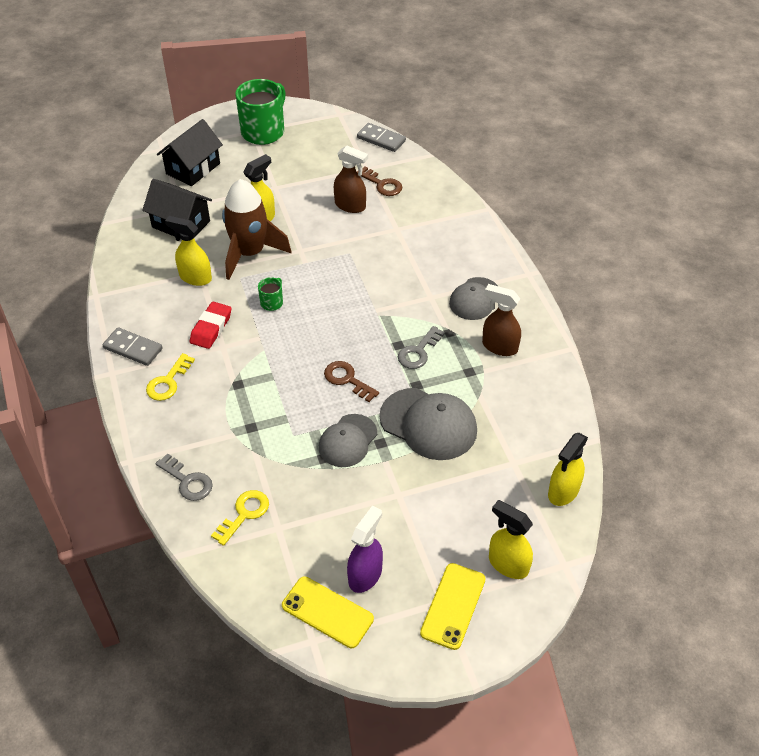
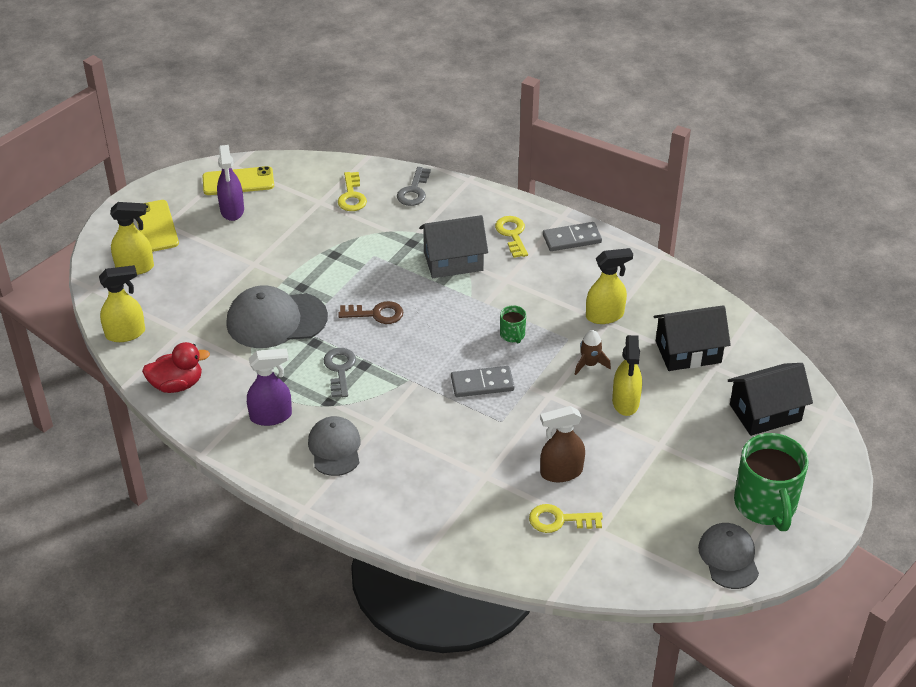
camera: 140 degrees right, 5 degrees down
grey key [155,453,213,501] -> grey key turned 75 degrees counterclockwise [397,167,431,206]
black house [157,119,223,186] -> black house turned 75 degrees clockwise [728,363,813,436]
red eraser [190,302,232,349] -> none
brown rocket [222,179,291,280] -> brown rocket [575,330,611,375], size x0.43
grey cap [319,414,377,467] -> grey cap moved to [698,523,759,589]
grey domino [357,123,406,152] -> grey domino moved to [451,366,515,397]
brown key [357,167,402,196] -> yellow key [529,504,603,533]
brown spray bottle [482,284,521,356] -> purple spray bottle [247,349,292,426]
yellow spray bottle [548,433,588,506] -> yellow spray bottle turned 75 degrees clockwise [99,265,145,342]
none -> red duck [142,342,210,393]
none -> grey house [419,215,488,278]

